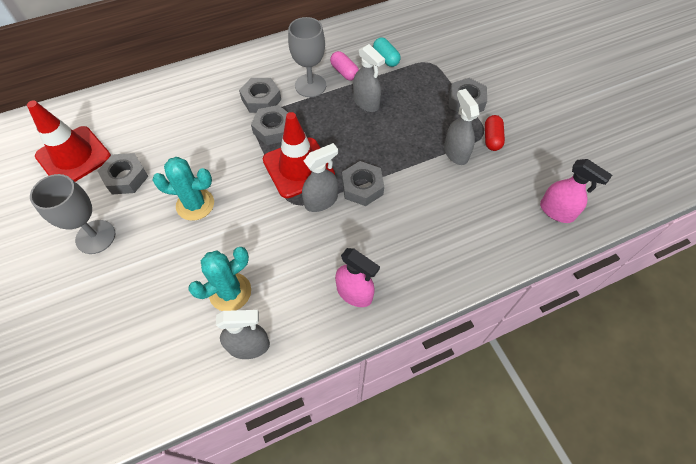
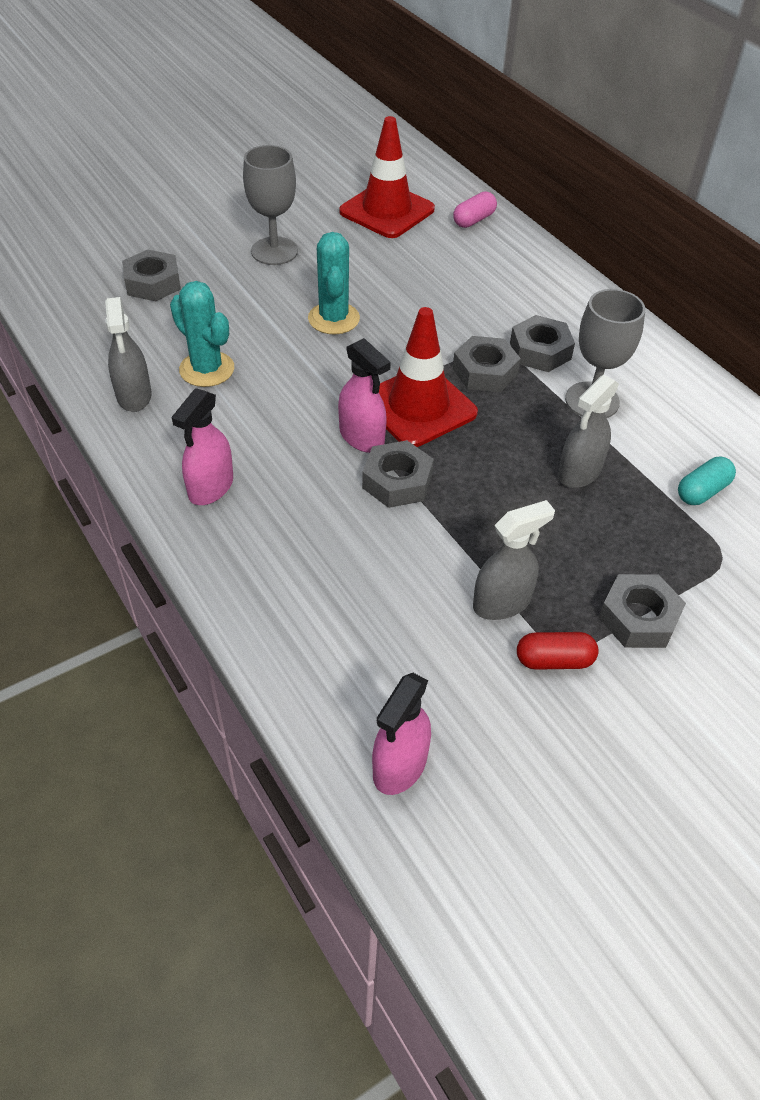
camera: 80 degrees right, 10 degrees down
grey nut [97,153,148,195] -> grey nut moved to [122,249,181,301]
grey spray bottle [302,143,338,212] -> pink spray bottle [338,338,391,453]
pink capsule [330,51,359,81] -> pink capsule moved to [453,191,497,228]

